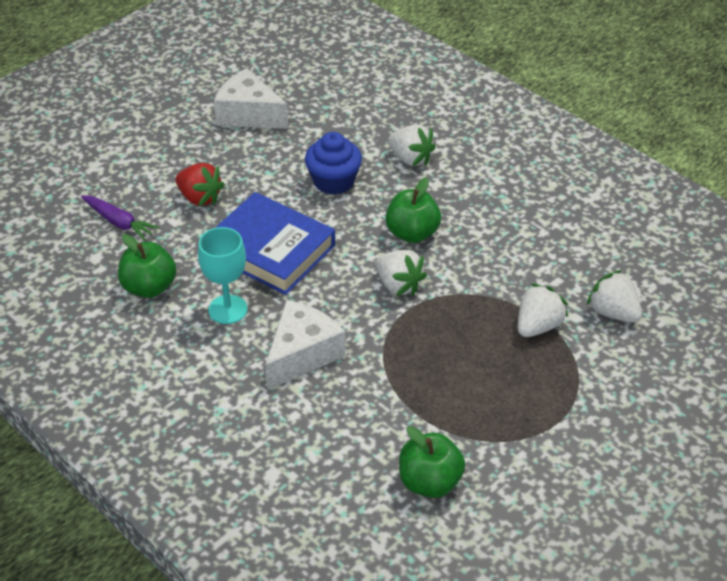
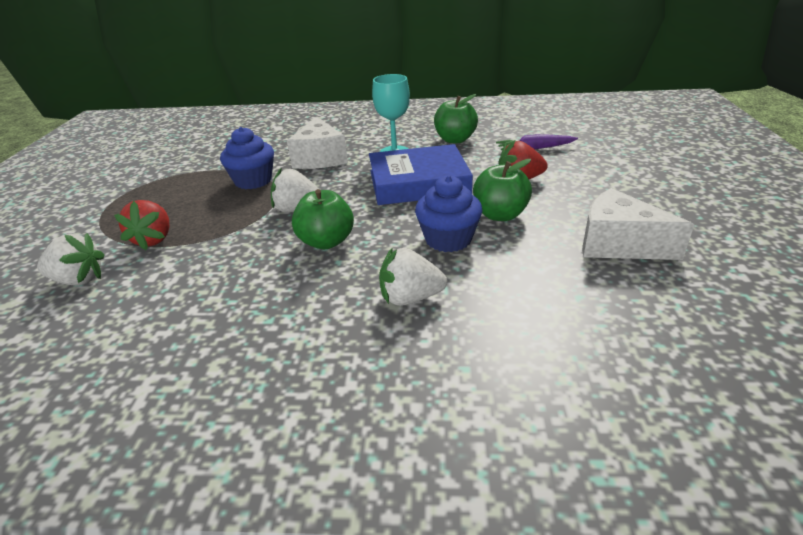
camera: 140 degrees right, 10 degrees down
white cheese [214,68,289,129] -> white cheese turned 135 degrees counterclockwise [582,188,694,260]
green apple [399,426,465,498] -> green apple moved to [473,159,532,221]
white strawberry [518,283,568,337] -> red strawberry [114,200,170,250]
none -> blue cupcake [220,127,274,189]

